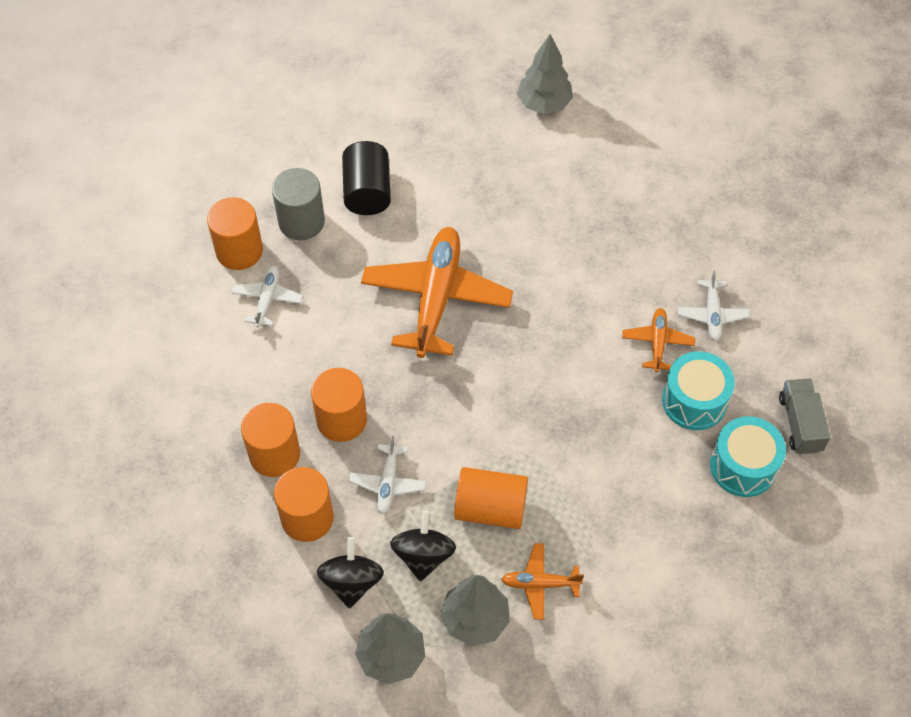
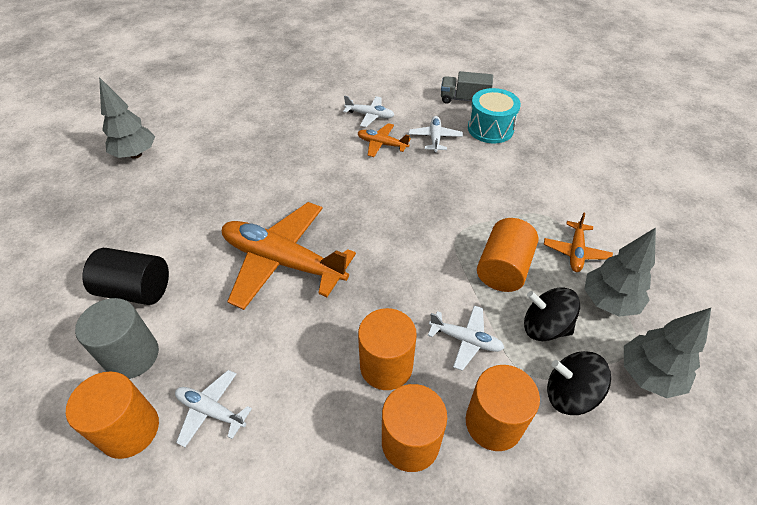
camera: 75 degrees left, 10 degrees down
turquoise drum [662,351,735,430] -> white plane [409,116,463,152]

